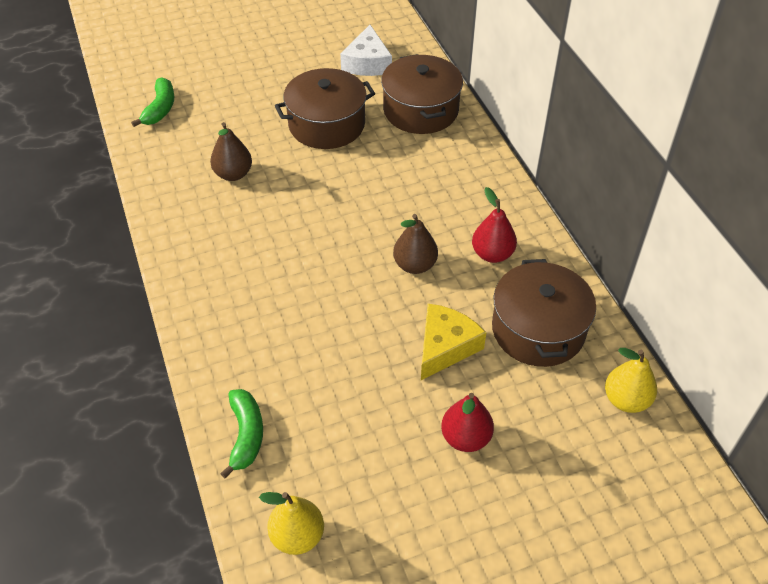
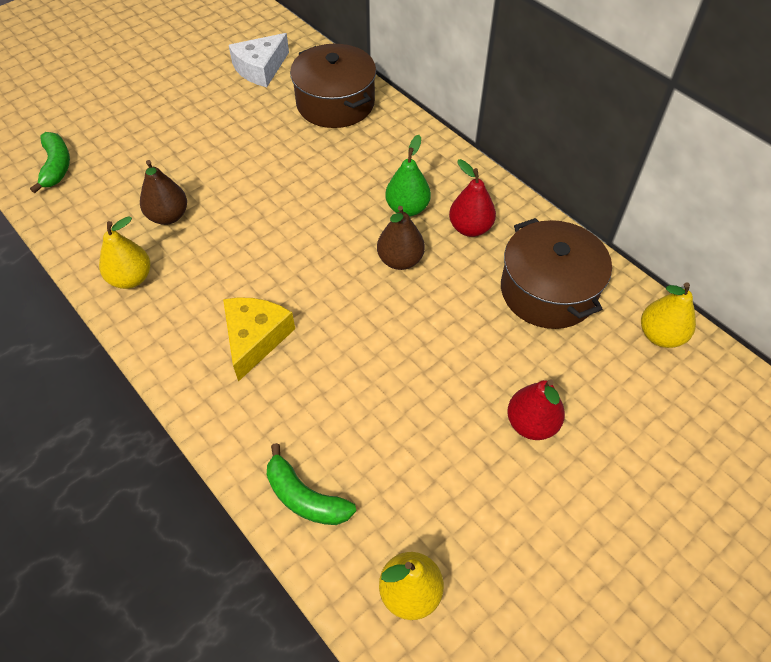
camera: 20 degrees left, 5 degrees up
green banana [220,389,263,478] -> green banana turned 150 degrees clockwise [267,443,356,525]
brown pot [275,68,375,149] -> none
white cheese [340,25,392,76] -> white cheese turned 60 degrees clockwise [229,33,289,87]
yellow cheese [421,304,486,380] -> yellow cheese moved to [223,297,295,382]
none -> yellow pear [99,216,151,289]
none -> green pear [386,135,431,217]

